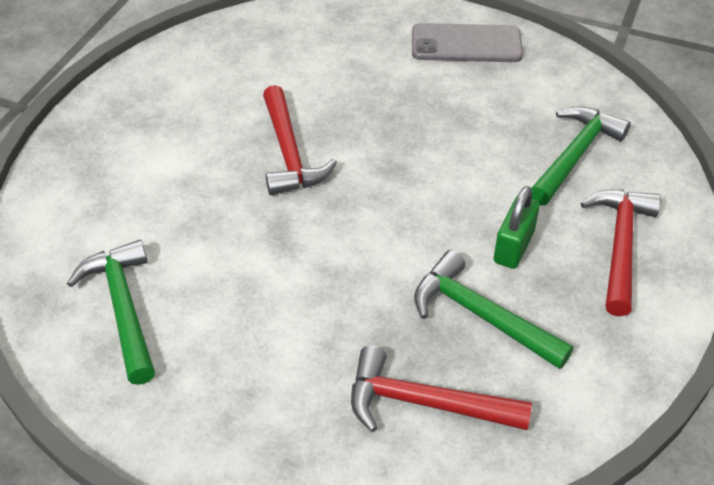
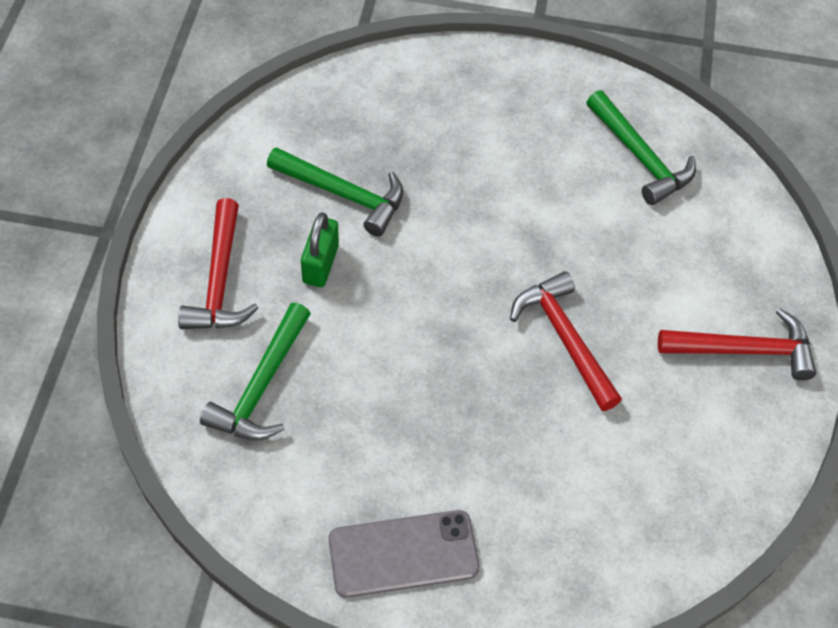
camera: 165 degrees right, 10 degrees up
red hammer [351,346,532,432] -> red hammer moved to [658,308,816,381]

